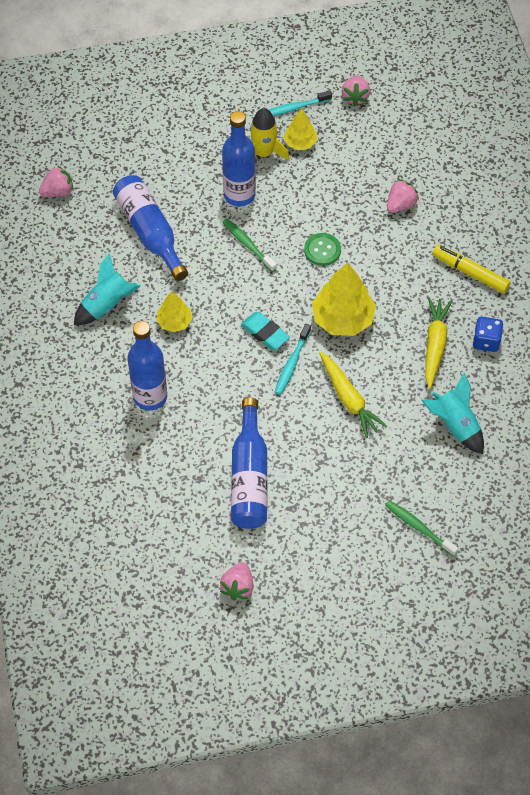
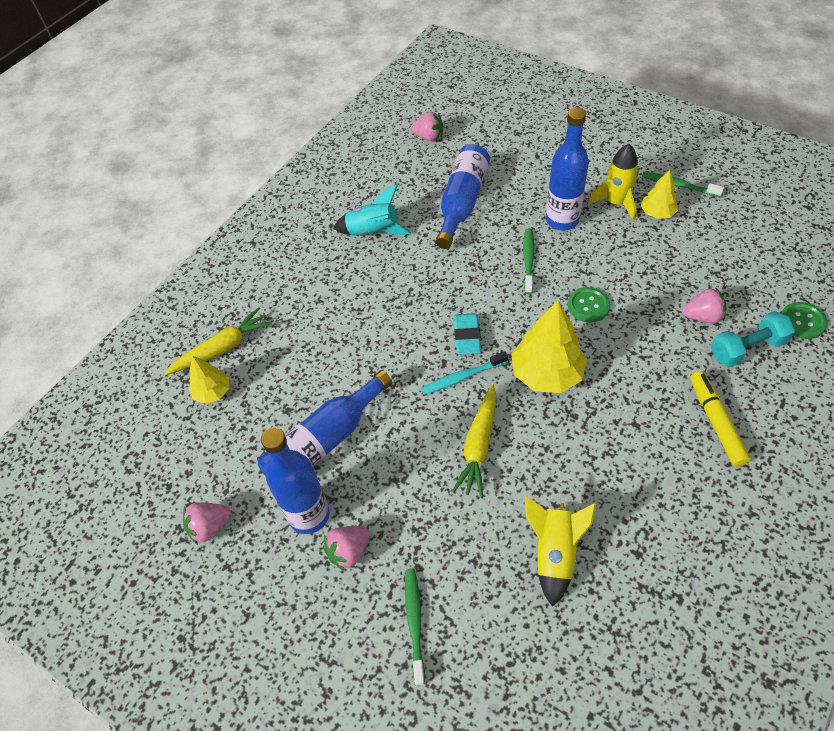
camera: 50 degrees right, 5 degrees down
blue bottle [127,321,167,410] -> blue bottle moved to [261,427,330,534]
yellow tree [156,292,192,332] -> yellow tree moved to [189,356,229,404]
turquoise toothbrush [269,90,332,116] -> green toothbrush [642,172,724,197]
pink strawberry [342,75,370,106] -> pink strawberry moved to [323,526,370,571]
turquoise rocket [421,373,484,454] -> yellow rocket [525,496,596,607]
yellow carrot [425,297,452,389] -> yellow carrot moved to [164,307,272,375]
blue dice [473,317,503,352] -> none
none -> turquoise dumbbell [711,311,795,367]
none -> green button [782,302,827,339]

